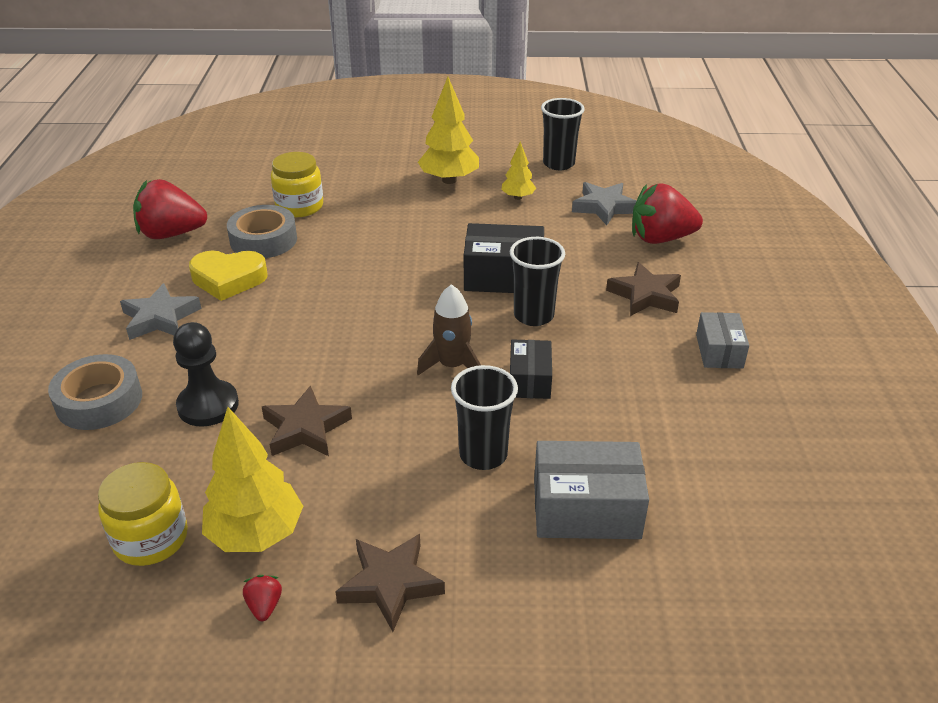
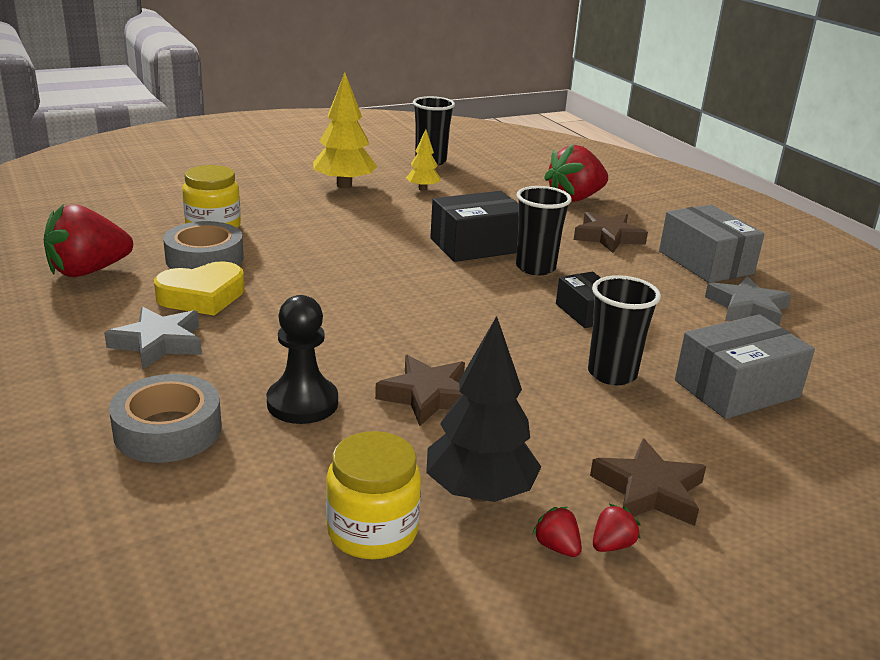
camera: 30 degrees left, 10 degrees down
yellow tree [202,407,303,552] -> black tree [426,316,541,502]
brown rocket [417,284,481,375] -> none
grey star [572,182,637,225] -> grey star moved to [705,276,792,326]
grey box [696,312,749,369] -> grey box [659,205,764,283], size x1.63
none -> red strawberry [593,504,641,552]

